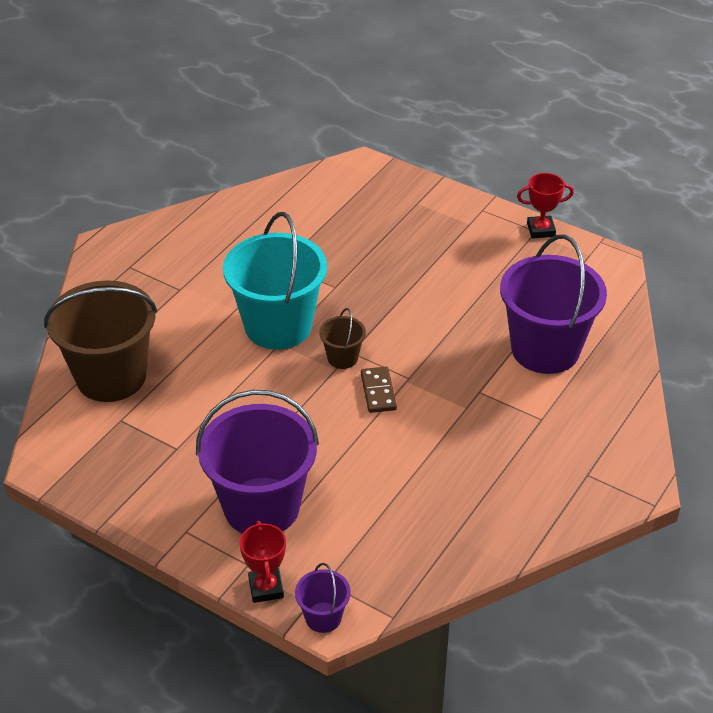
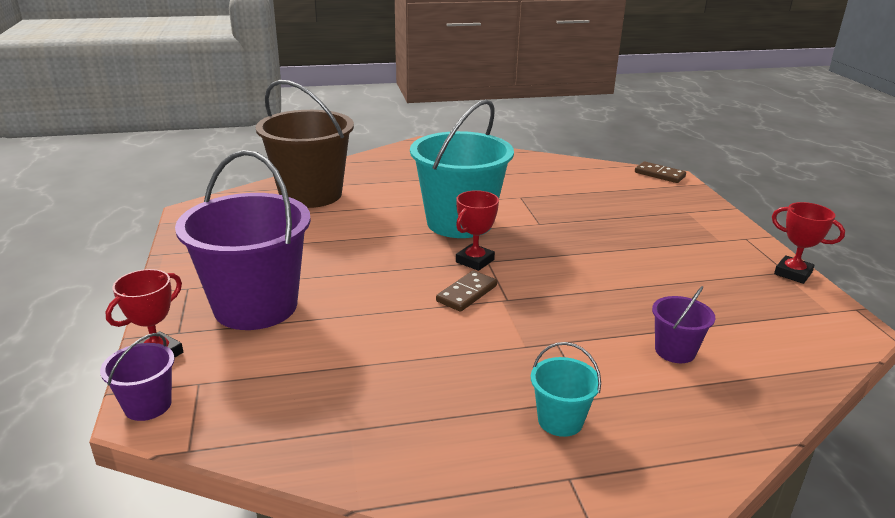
camera: 45 degrees right, 15 degrees down
brown bucket [319,308,366,369] -> red trophy [456,190,499,271]
purple bucket [500,235,607,374] -> purple bucket [652,286,715,363], size x0.45
none -> turquoise bucket [531,342,601,437]
none -> brown domino [635,161,686,183]

